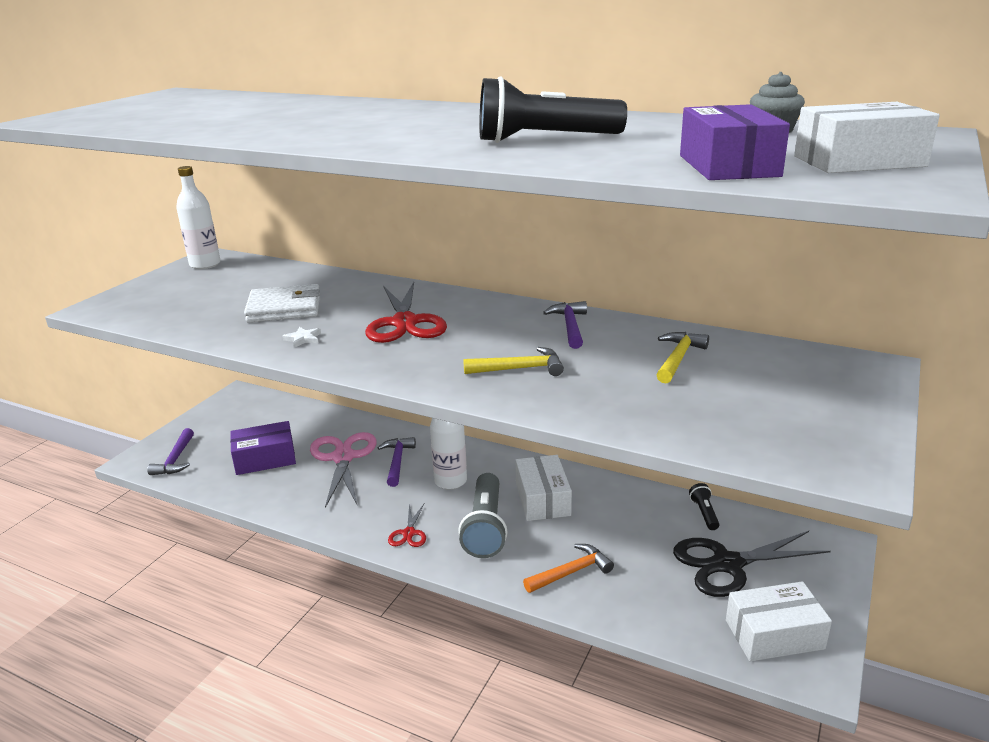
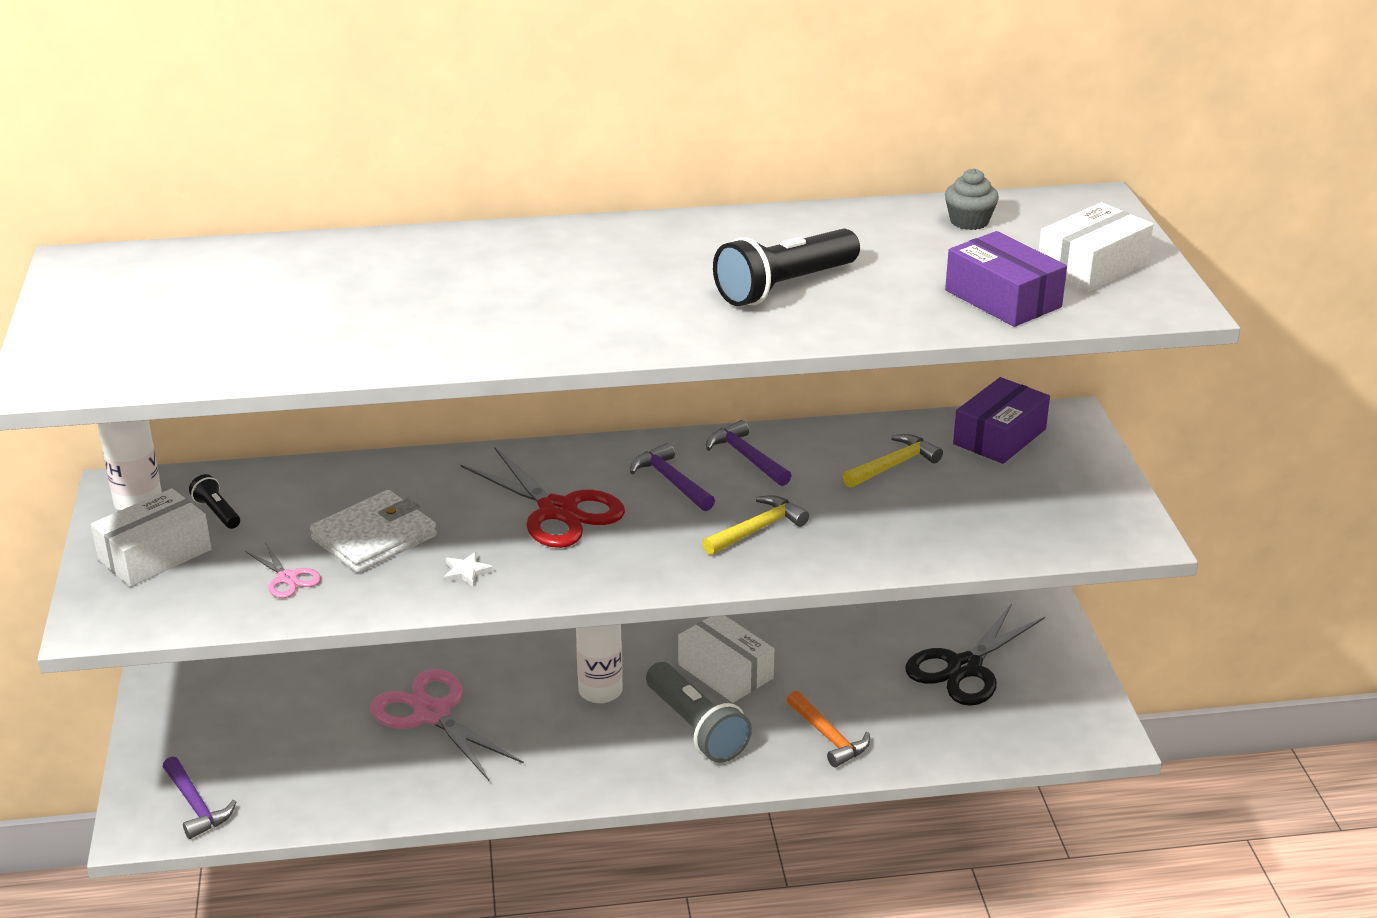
camera: 35 degrees left, 5 degrees up
purple box [230,421,296,475] -> purple box moved to [953,377,1050,464]
purple hammer [378,437,416,487] -> purple hammer moved to [630,443,715,511]
red scissors [388,503,426,547] -> none
orange hammer [523,544,614,593] -> orange hammer turned 120 degrees clockwise [787,691,870,767]
yellow hammer [657,332,709,384] -> yellow hammer turned 60 degrees clockwise [843,434,943,488]
black flashlight [689,483,719,530] -> black flashlight moved to [189,474,240,529]
white box [726,581,832,662] -> white box moved to [91,488,211,587]
none -> pink scissors [245,542,321,598]

